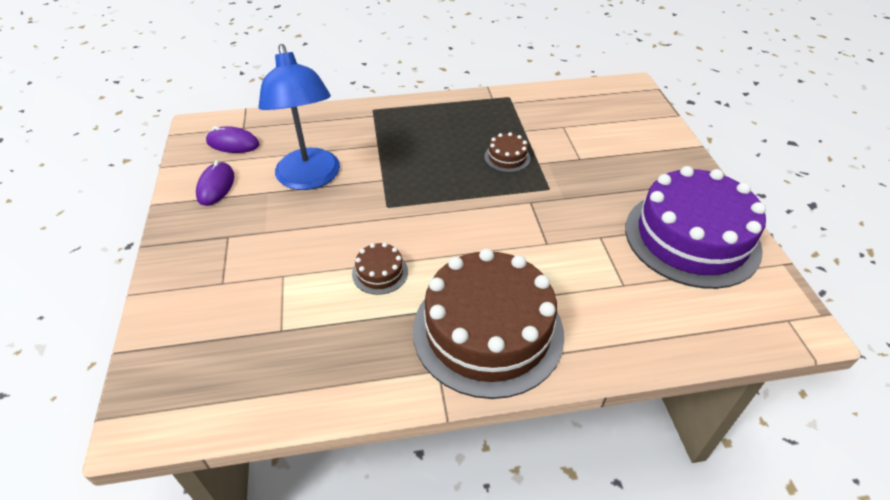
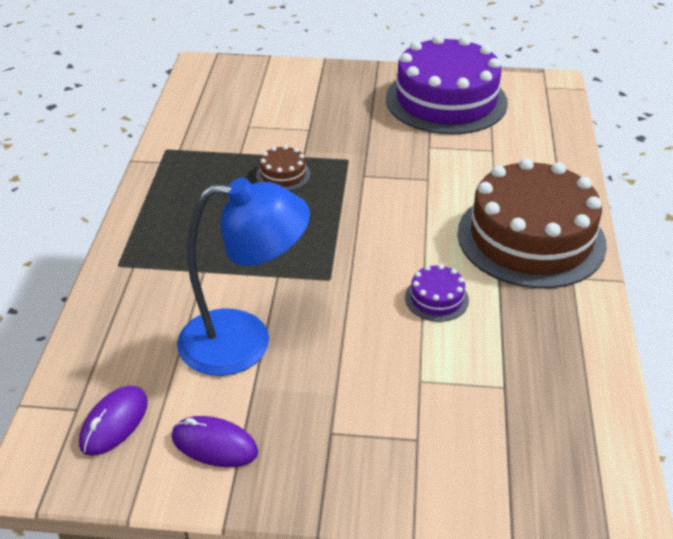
camera: 75 degrees left, 5 degrees down
brown cake [352,243,408,295] -> purple cake [405,264,469,322]

